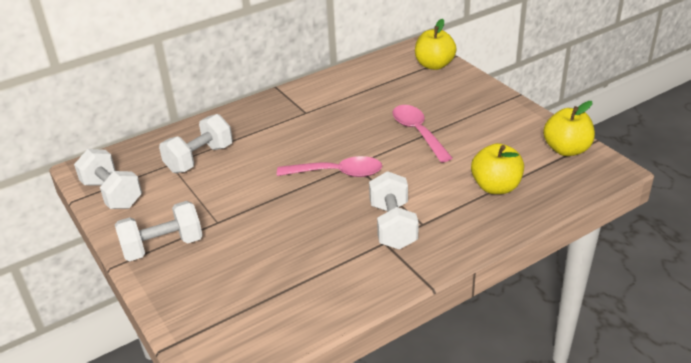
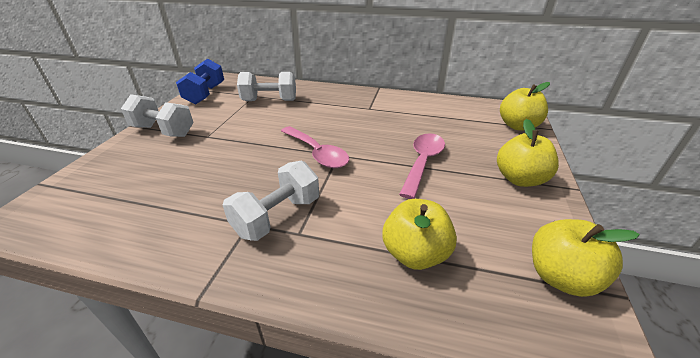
camera: 45 degrees right, 0 degrees up
white dumbbell [74,149,142,209] -> blue dumbbell [176,58,224,104]
none -> yellow apple [497,119,559,187]

